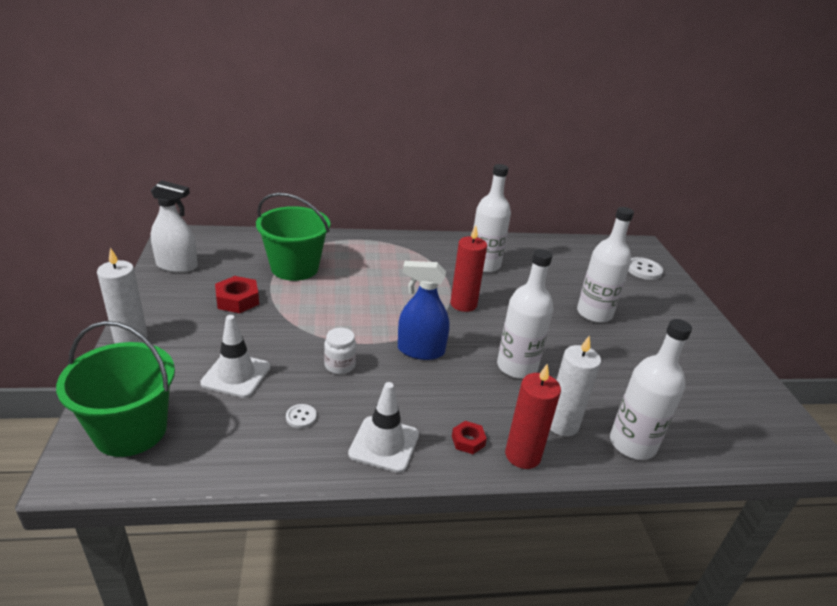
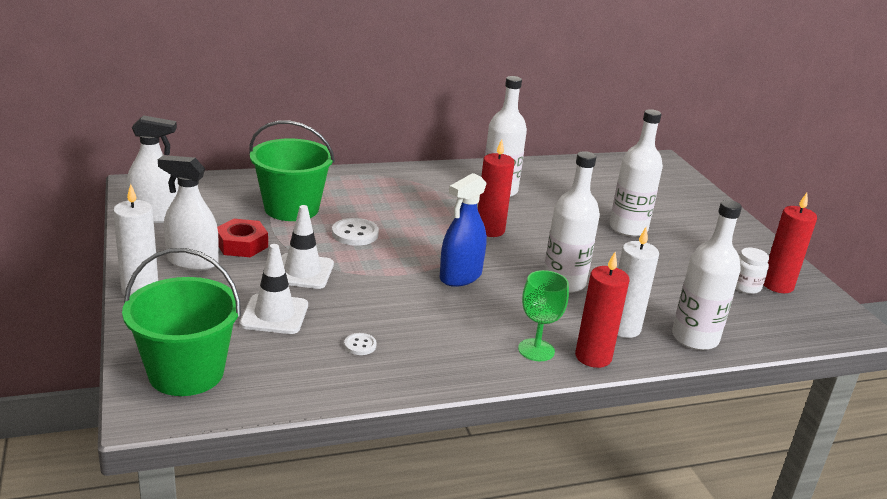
camera: 10 degrees left, 5 degrees down
white jar [324,328,356,374] -> white jar moved to [735,248,769,294]
white traffic cone [348,382,419,473] -> white traffic cone moved to [281,205,334,289]
blue spray bottle [398,261,449,360] -> blue spray bottle turned 45 degrees counterclockwise [440,173,487,287]
red nut [452,421,487,454] -> green goblet [518,270,569,361]
white button [628,257,663,280] -> white button moved to [332,218,379,246]
none -> white spray bottle [158,155,219,271]
none -> red candle [764,193,817,293]

